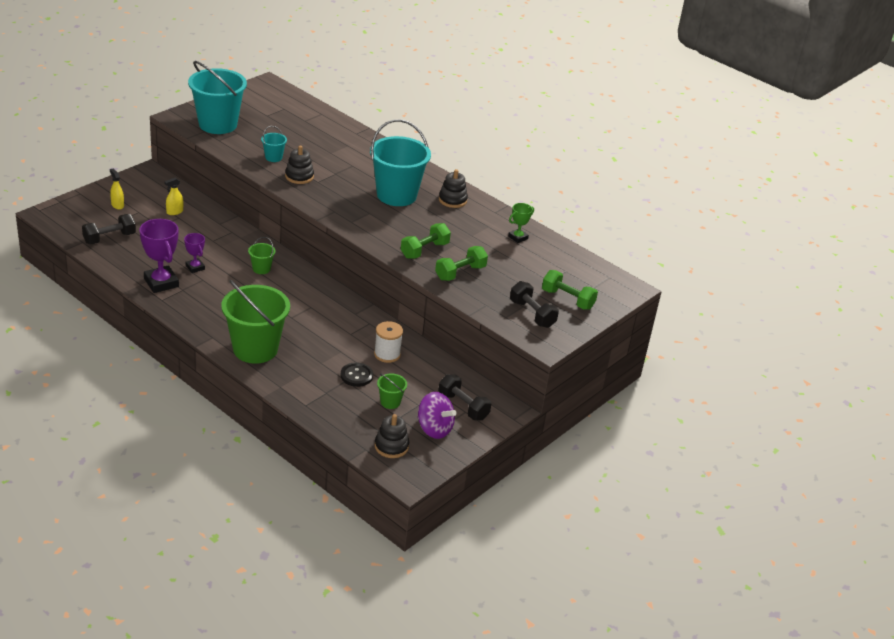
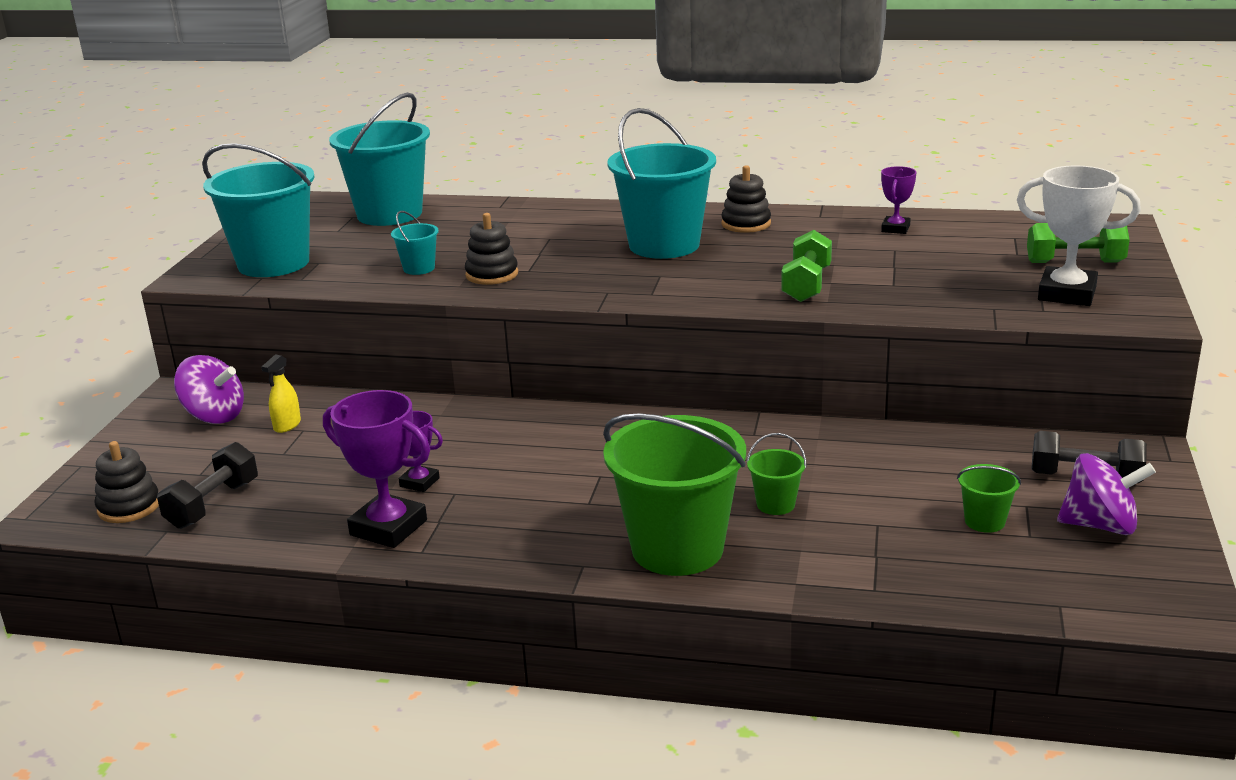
camera: 25 degrees left, 10 degrees down
yellow spray bottle [110,169,124,210] -> none
green bucket [248,237,275,274] -> green bucket moved to [747,433,807,515]
black button [341,362,373,387] -> none
white spool [374,321,403,363] -> none
black stacking toy [375,414,409,458] -> black stacking toy moved to [94,441,159,523]
green dumbbell [435,246,488,281] -> none
green trophy [508,203,534,243] -> purple trophy [881,166,916,234]
black dumbbell [510,281,559,328] -> white trophy [1017,166,1141,306]
none -> purple spinning top [174,355,244,424]
none -> turquoise bucket [329,93,430,226]

